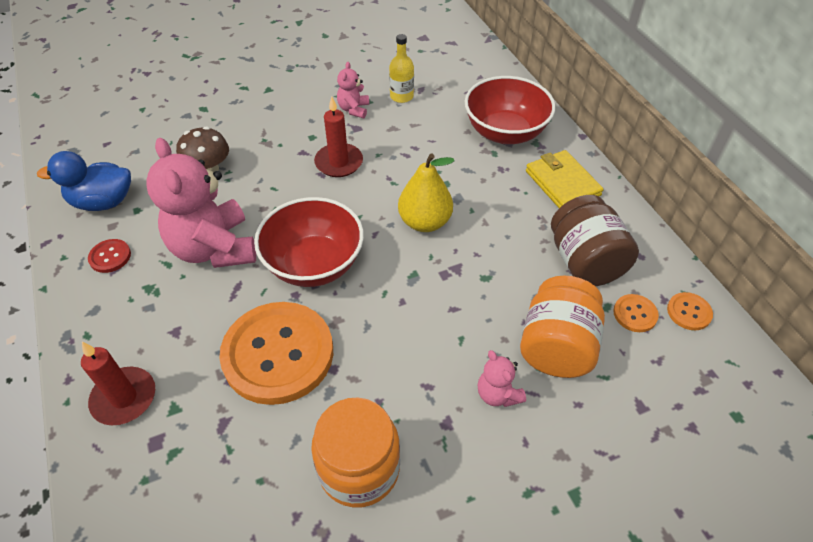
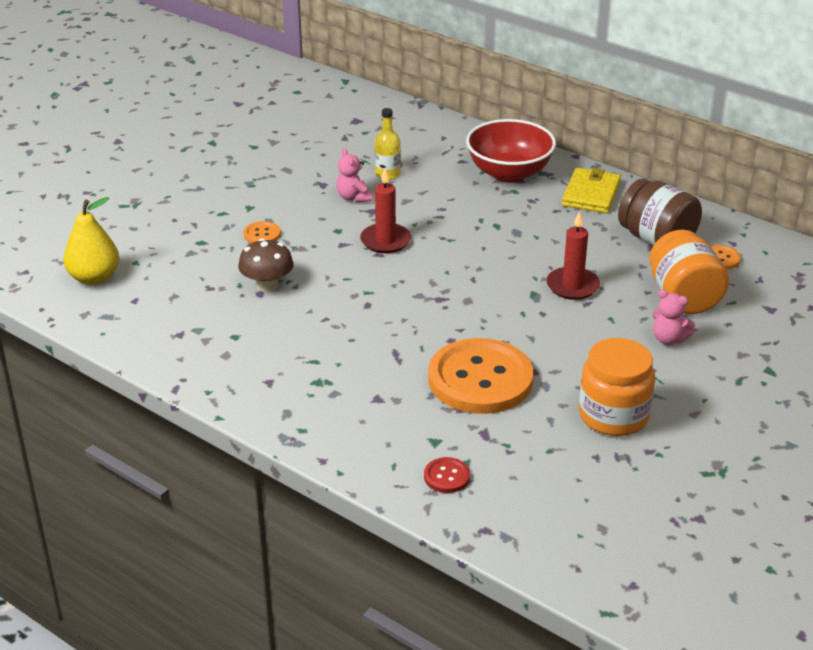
camera: 30 degrees left, 15 degrees down
blue duck [37,151,131,211] -> none
red candle [81,342,155,425] -> red candle moved to [546,211,600,300]
red button [88,239,131,273] -> red button moved to [424,457,470,493]
pink teddy bear [146,138,256,268] -> none
red bowl [254,197,364,287] -> none
yellow pear [398,153,455,232] -> yellow pear moved to [63,197,120,285]
yellow wallet [526,150,604,208] -> yellow wallet turned 75 degrees clockwise [562,168,621,213]
orange button [667,292,713,330] -> orange button moved to [244,221,281,243]

